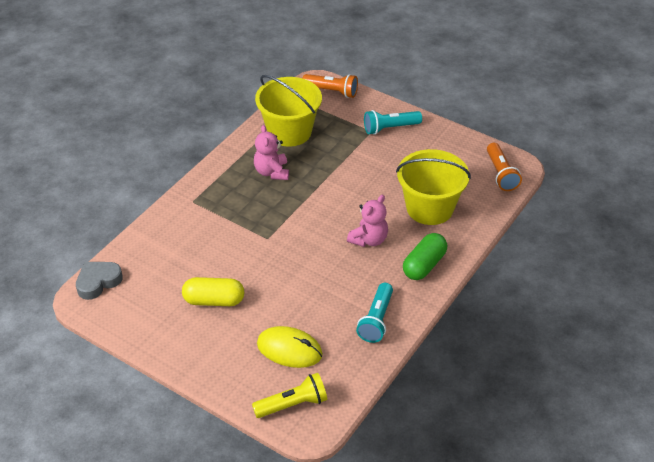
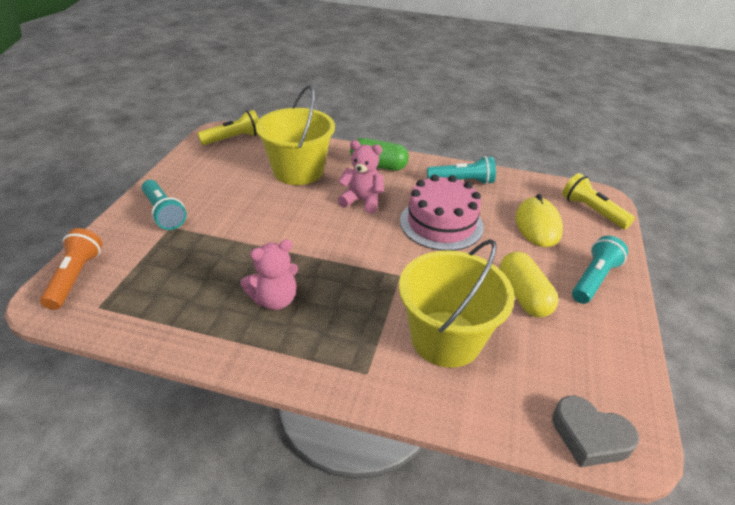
camera: 110 degrees left, 5 degrees down
yellow bucket [255,75,322,147] -> yellow bucket moved to [399,239,515,368]
orange flashlight [487,143,522,191] -> yellow flashlight [197,110,259,145]
none -> pink cake [400,175,484,251]
none -> turquoise flashlight [572,236,628,304]

